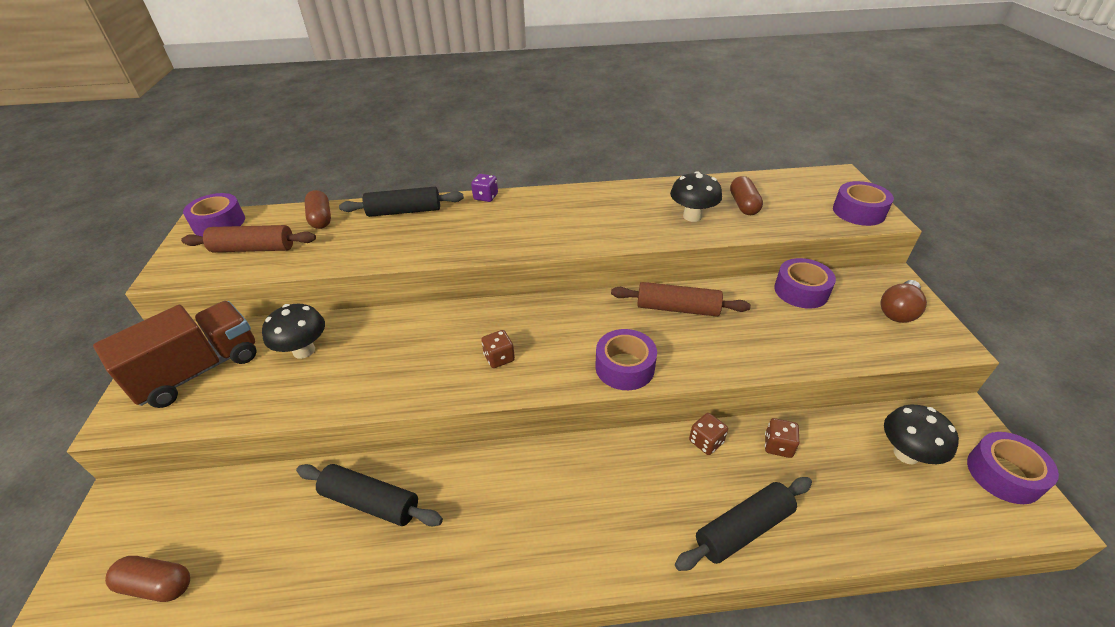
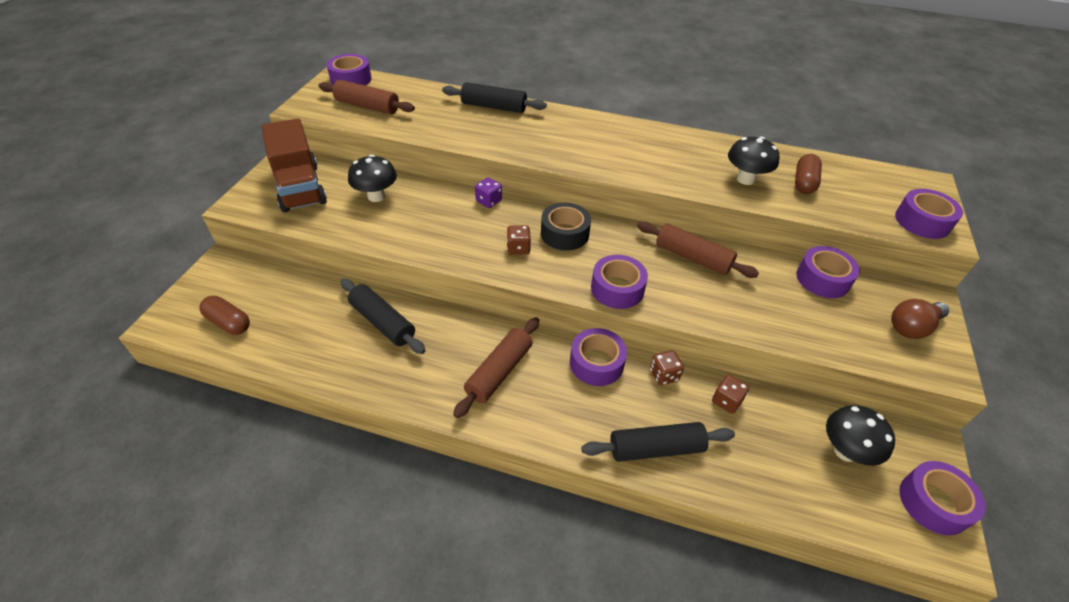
camera: 20 degrees right, 5 degrees up
brown truck [93,301,257,408] -> brown truck turned 90 degrees clockwise [262,118,327,213]
brown capsule [305,190,331,229] -> none
purple dice [471,174,498,202] -> purple dice moved to [475,178,502,208]
none -> brown rolling pin [453,317,539,418]
none -> black tape [541,203,591,251]
none -> purple tape [570,328,627,386]

